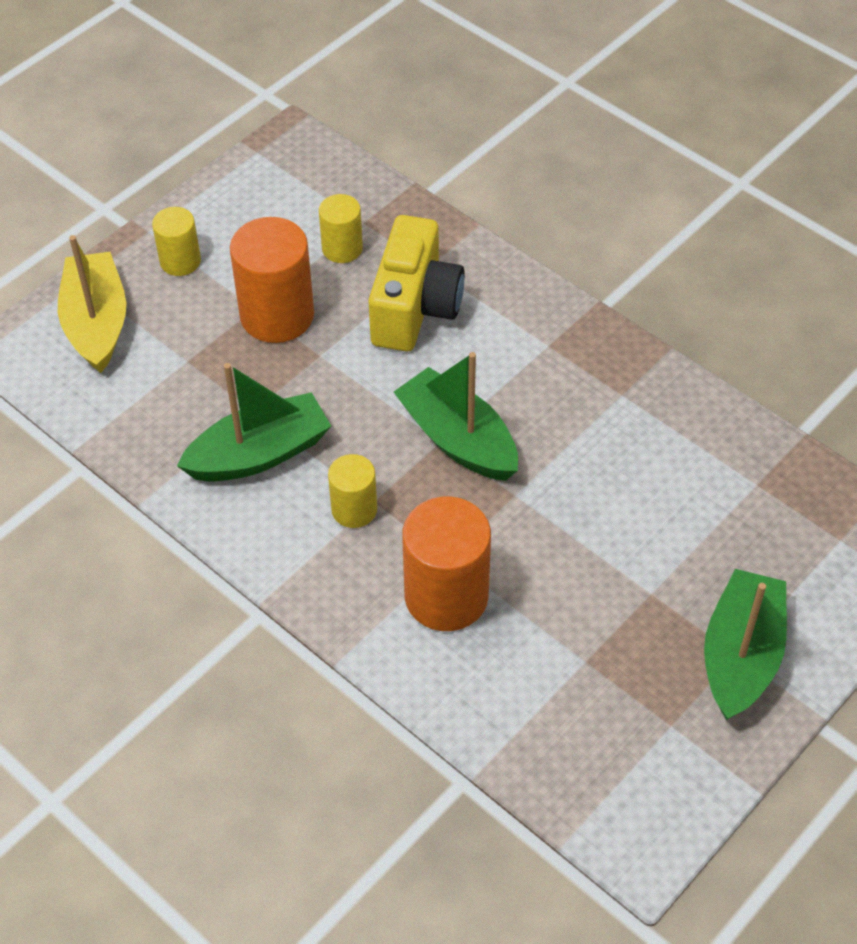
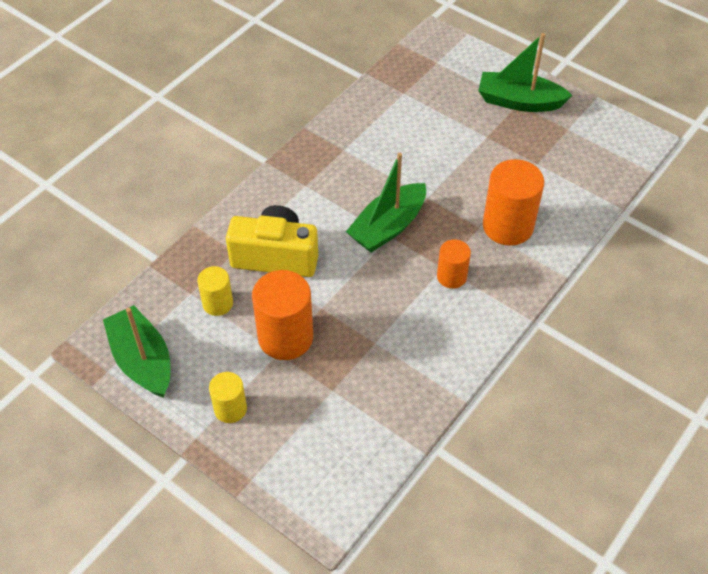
camera: 95 degrees left, 0 degrees up
yellow boat [58,235,126,373] -> none
green boat [177,363,331,482] -> green boat moved to [103,305,170,398]
yellow cylinder [328,454,377,528] -> orange cylinder [437,239,471,289]

